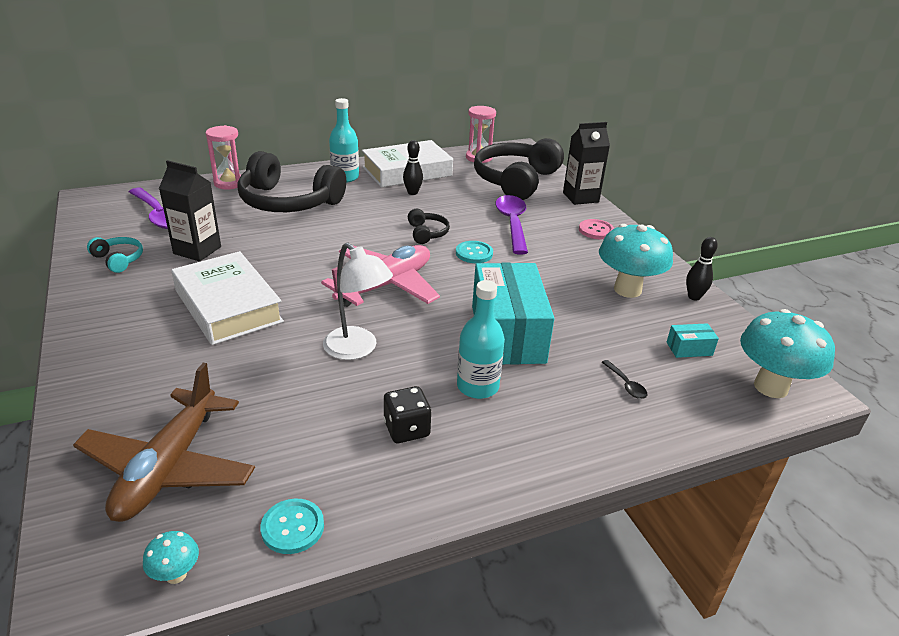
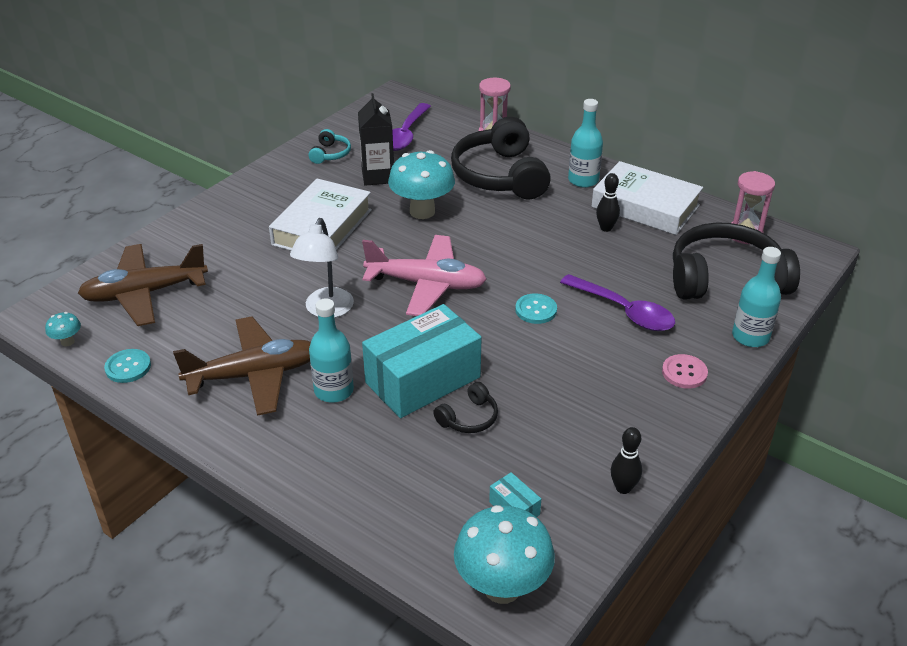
camera: 60 degrees right, 5 degrees up
black dice [384,386,431,443] -> brown plane [173,316,311,416]
black headphones [408,209,450,244] -> black headphones moved to [433,382,498,433]
purple spoon [495,195,528,254] -> purple spoon turned 75 degrees clockwise [560,274,675,331]
black carton [563,122,610,205] -> turquoise bottle [732,247,781,347]
turquoise mushroom [599,224,673,298] -> turquoise mushroom moved to [388,150,455,219]
black spoon [602,360,647,399] -> none

